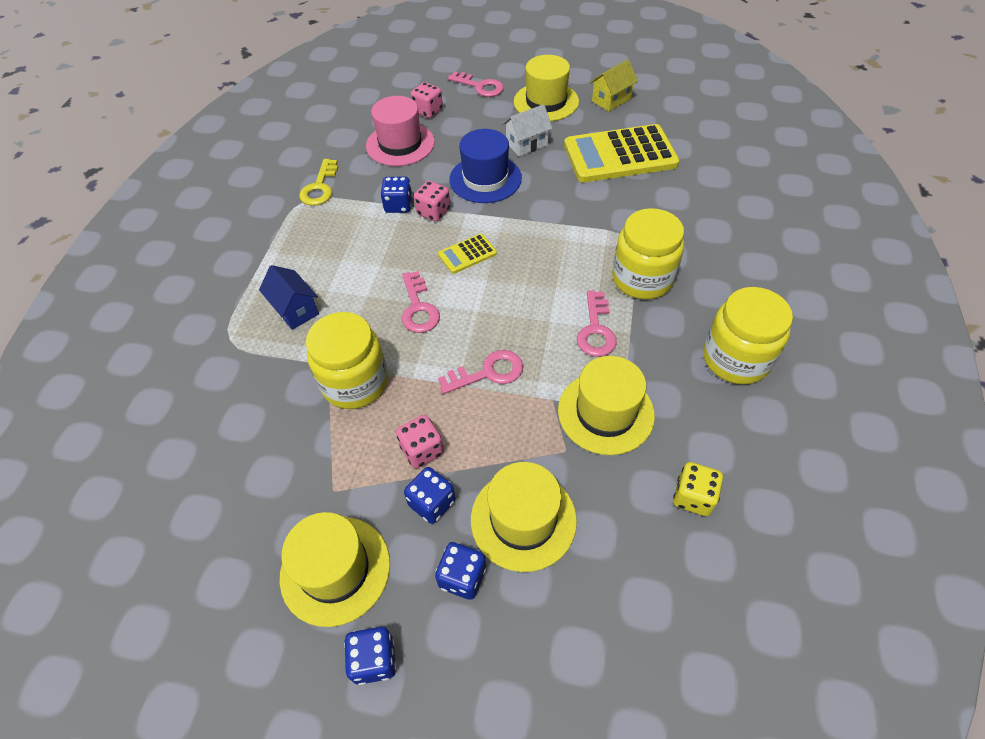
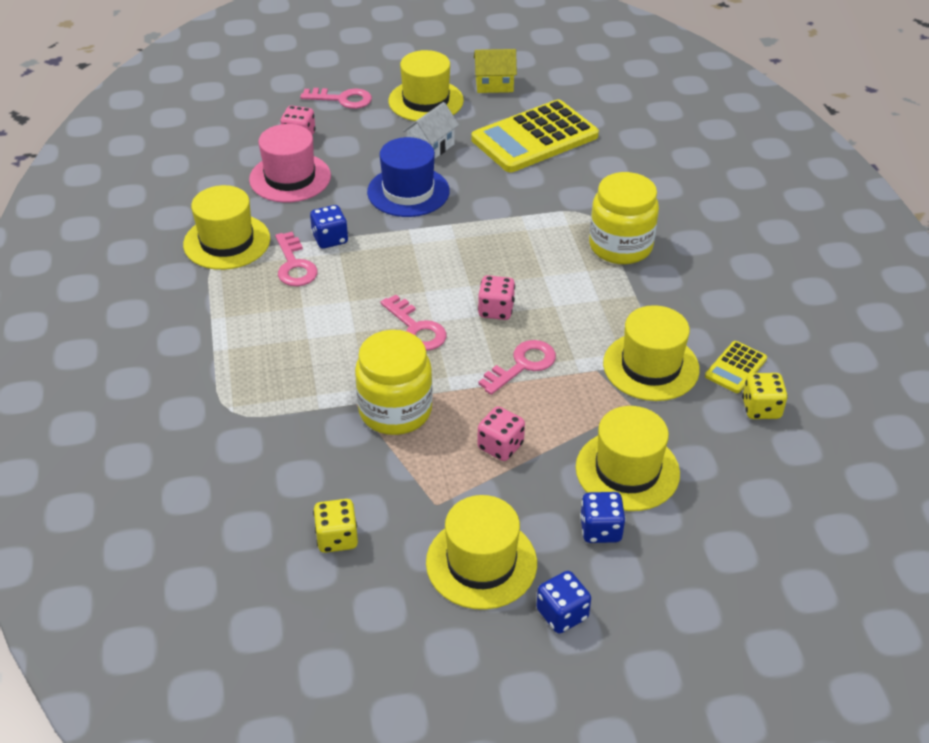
camera: 25 degrees left, 10 degrees down
blue house [259,265,319,330] -> none
yellow key [299,159,338,206] -> yellow hat [183,185,270,270]
blue dice [404,467,455,524] -> none
pink dice [414,181,450,222] -> pink dice moved to [478,275,515,320]
yellow calculator [438,234,497,274] -> yellow calculator moved to [705,341,767,393]
pink key [577,290,617,357] -> pink key moved to [275,232,318,286]
yellow house [590,60,638,111] -> yellow house turned 60 degrees clockwise [474,49,517,93]
yellow jar [703,287,793,384] -> none
none -> yellow dice [313,499,358,553]

